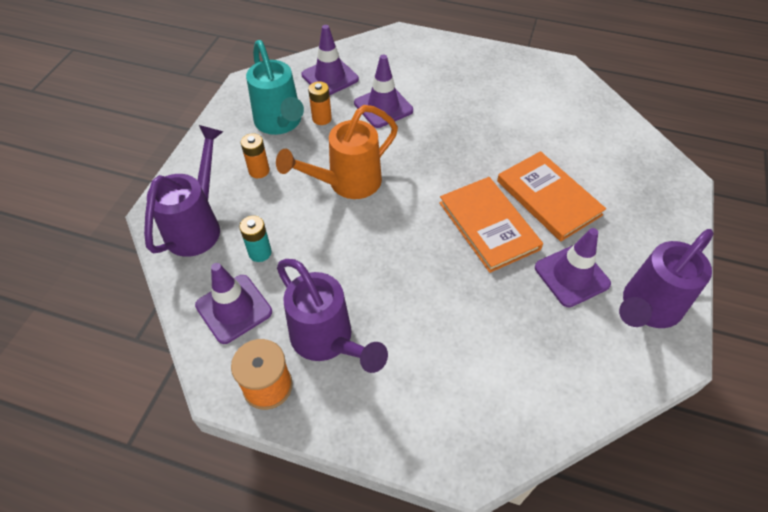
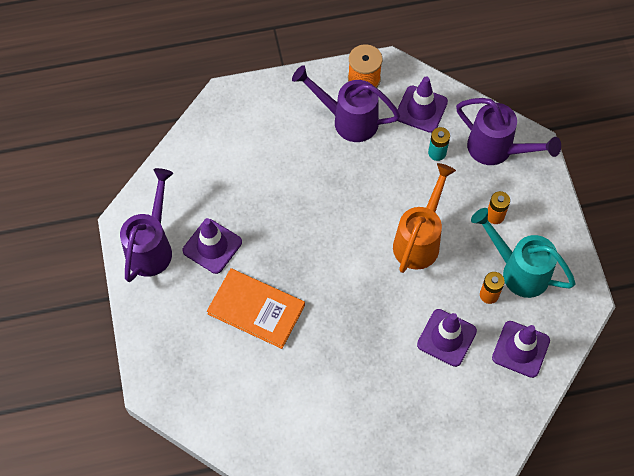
camera: 150 degrees right, 10 degrees up
purple watering can [144,125,223,257] -> purple watering can turned 45 degrees counterclockwise [456,98,561,165]
orange book [439,177,543,273] -> none

